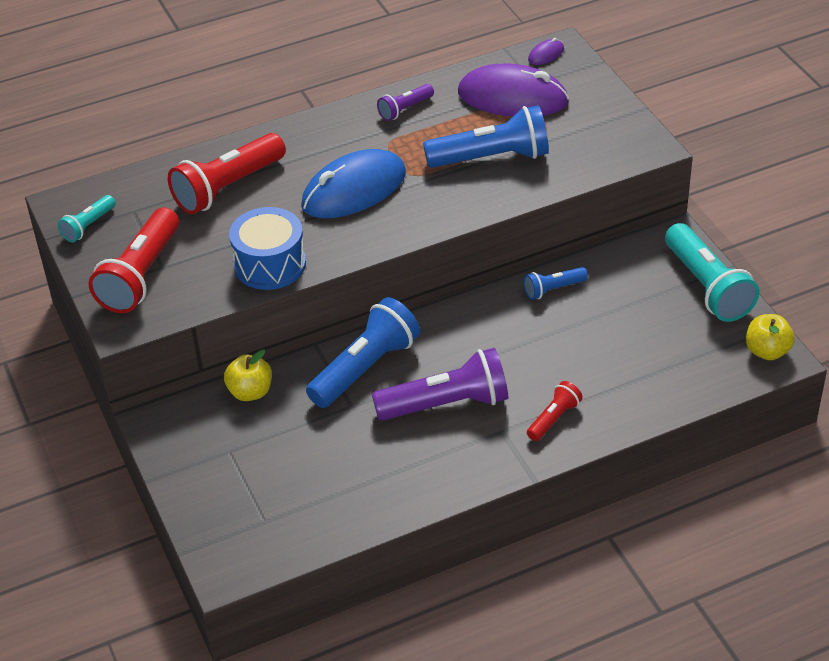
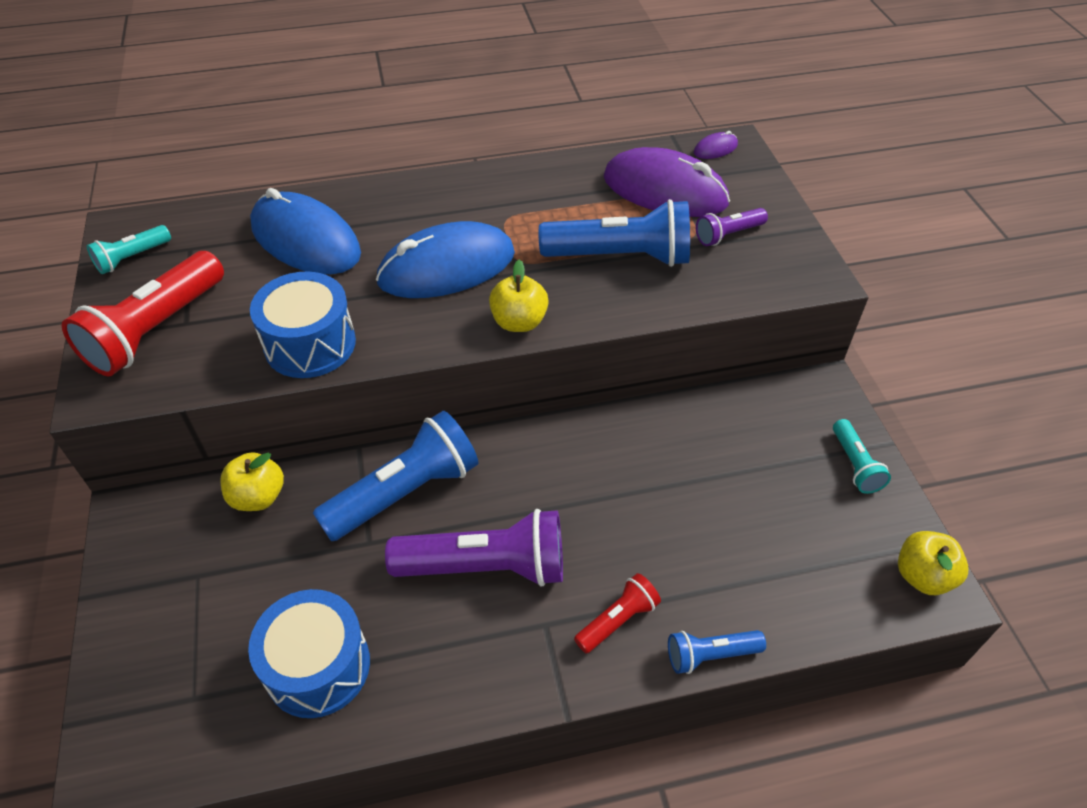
camera: 10 degrees right, 5 degrees up
red flashlight [168,133,286,214] -> blue mouse [250,188,361,274]
purple flashlight [377,84,434,121] -> purple flashlight moved to [696,208,768,246]
blue flashlight [523,267,588,300] -> blue flashlight moved to [668,630,766,674]
turquoise flashlight [665,223,760,322] -> turquoise flashlight [833,419,891,494], size x0.51
none -> blue drum [248,589,370,718]
none -> yellow apple [489,260,549,332]

